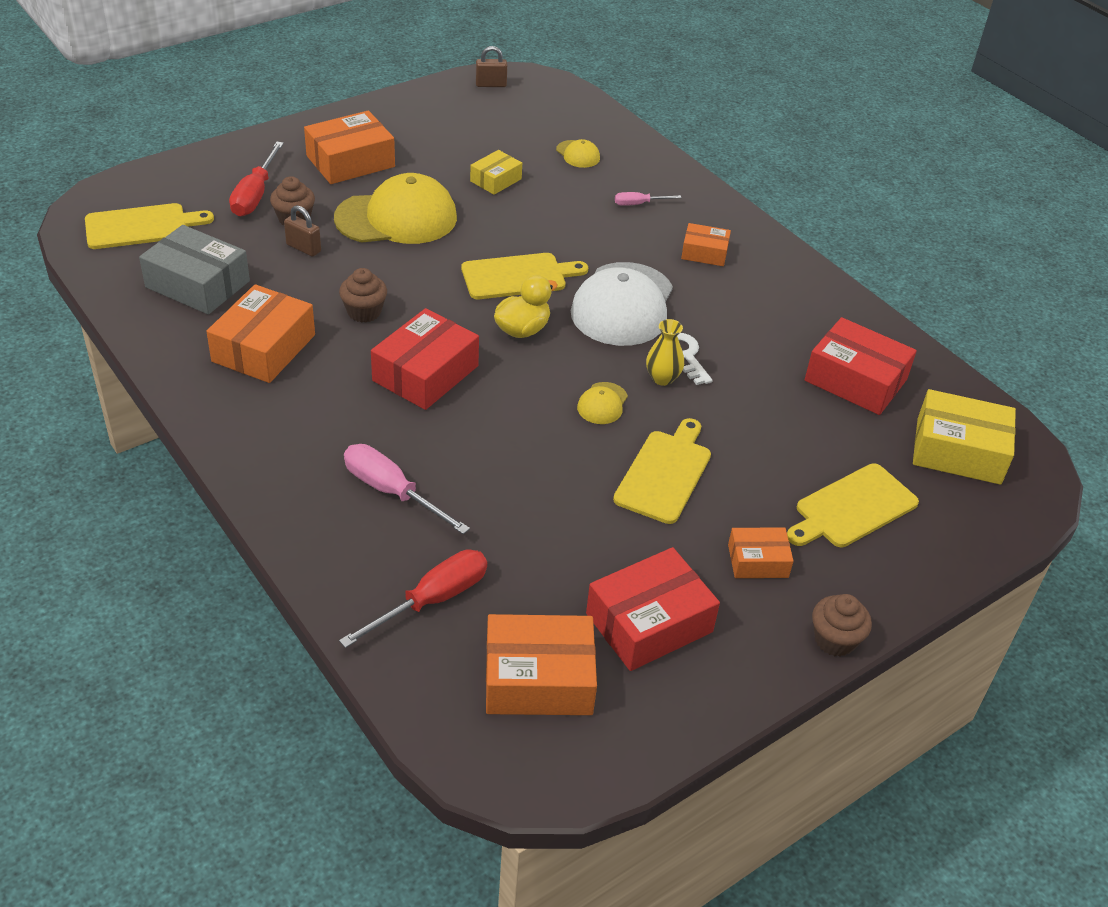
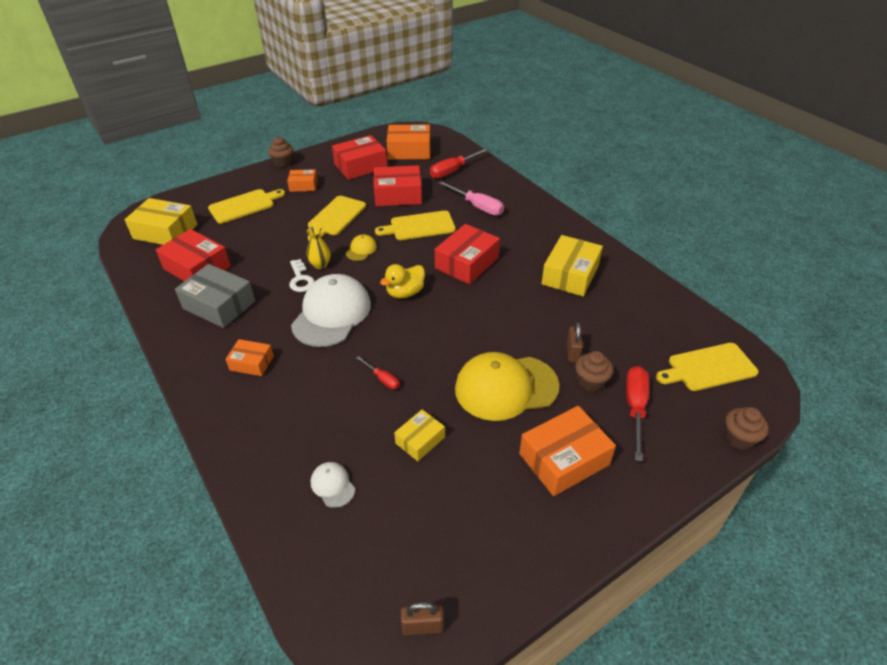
camera: 175 degrees left, 0 degrees up
grey box [139,225,250,315] -> grey box moved to [175,264,255,328]
orange box [206,284,315,383] -> yellow box [542,235,603,296]
brown padlock [284,205,321,257] -> brown padlock turned 60 degrees clockwise [567,322,583,363]
brown cupcake [339,268,387,323] -> brown cupcake moved to [725,407,769,450]
yellow cutting board [461,253,588,299] -> yellow cutting board moved to [375,211,456,240]
yellow cap [556,139,600,168] -> white cap [311,462,355,508]
pink screwdriver [615,192,681,206] -> none
none -> red screwdriver [356,356,400,389]
none -> red box [374,165,422,206]

